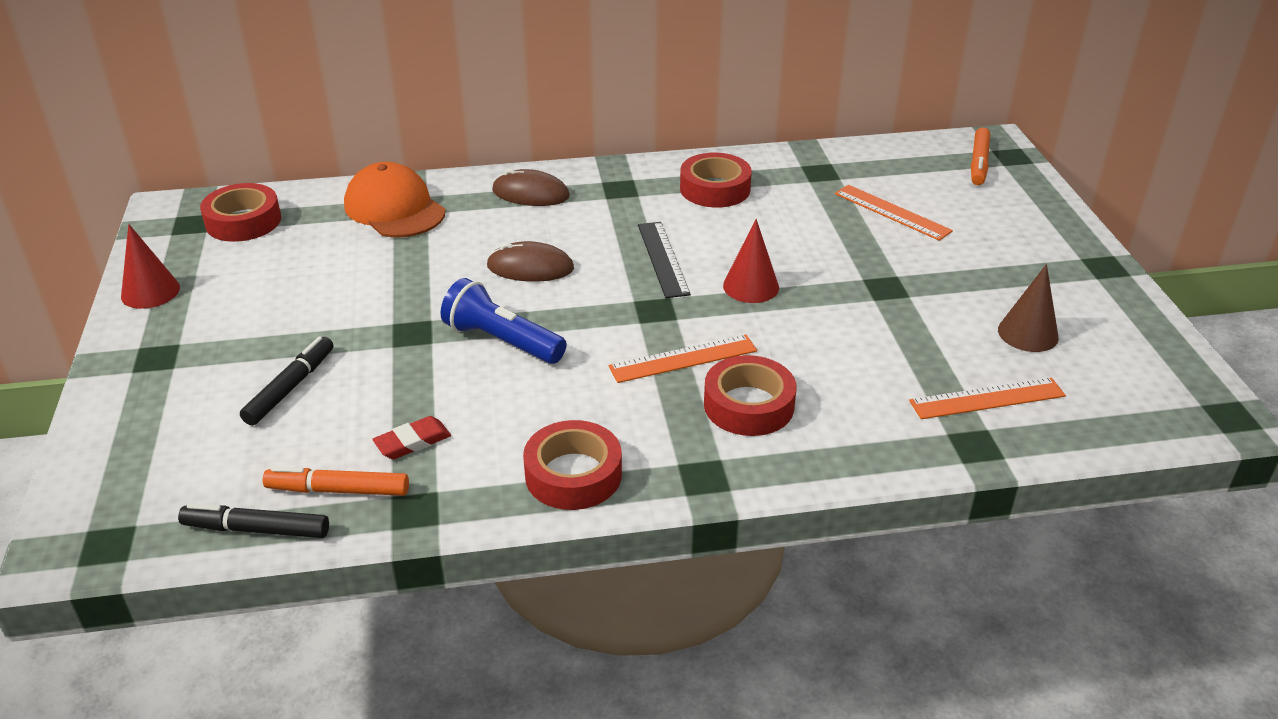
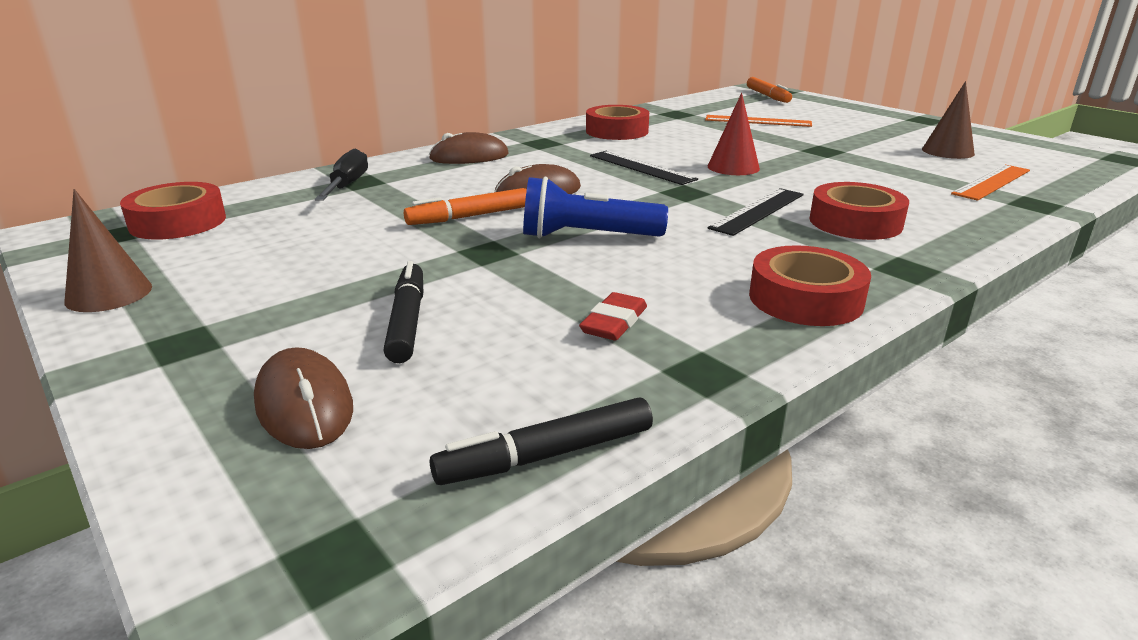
camera: 30 degrees left, 10 degrees down
red cone [121,224,180,309] -> brown cone [64,189,152,312]
orange marker [263,467,409,496] -> orange marker moved to [404,188,527,225]
orange cap [344,162,445,237] -> black screwdriver [315,149,368,201]
orange ruler [609,335,757,383] -> black ruler [708,188,804,236]
none -> brown mouse [254,347,353,449]

